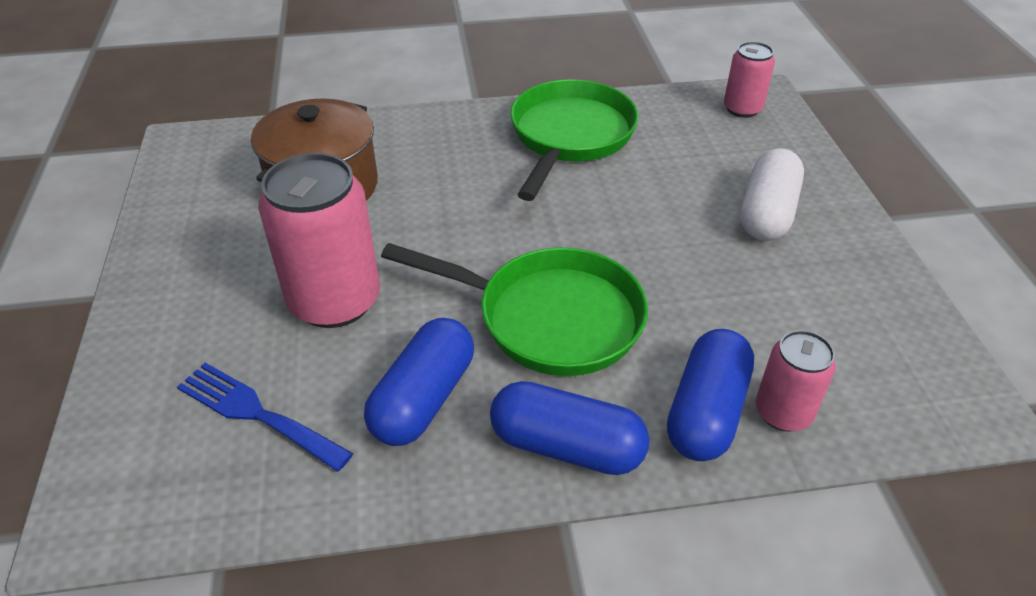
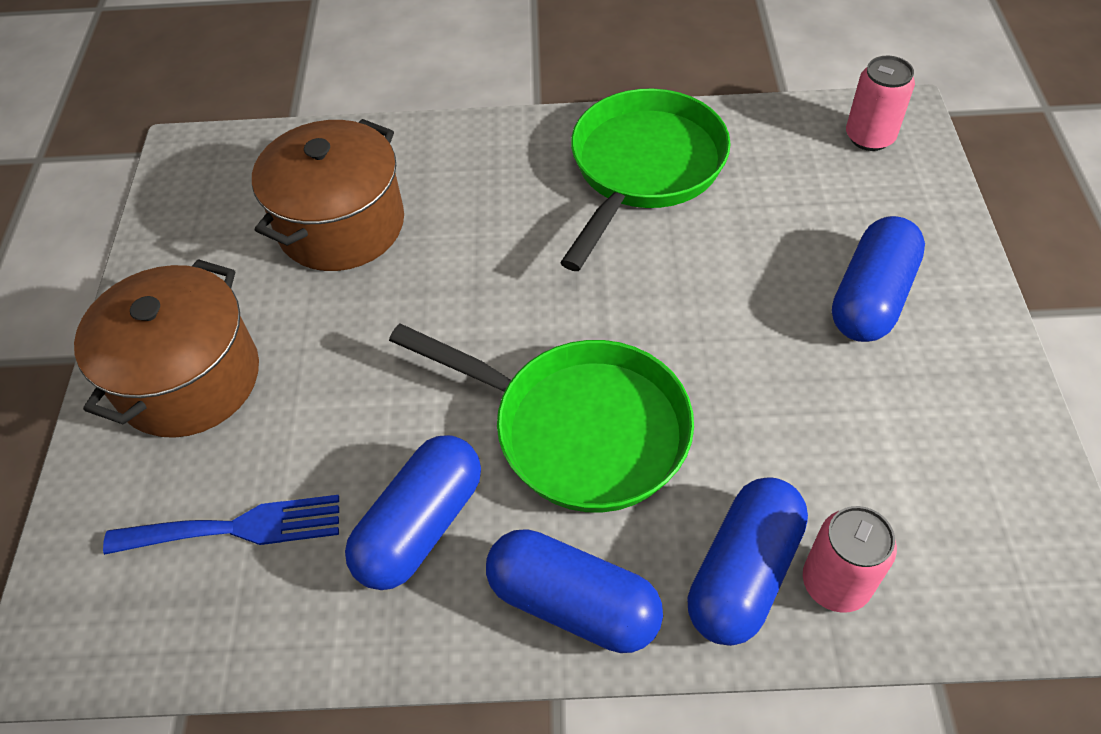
camera: 10 degrees right, 10 degrees up
blue fork [177,363,353,472] -> blue fork turned 135 degrees clockwise [103,495,339,555]
pink can [258,153,380,328] -> none
white capsule [740,148,804,241] -> blue capsule [832,216,925,342]
none -> brown pot [74,259,259,438]

